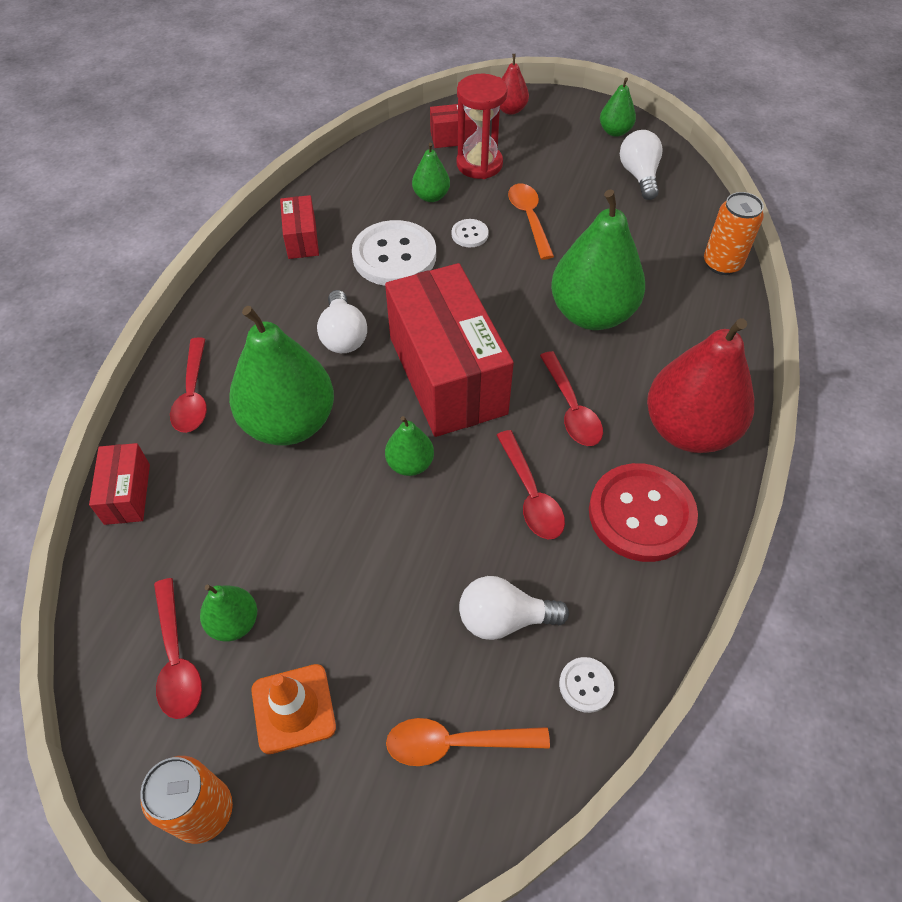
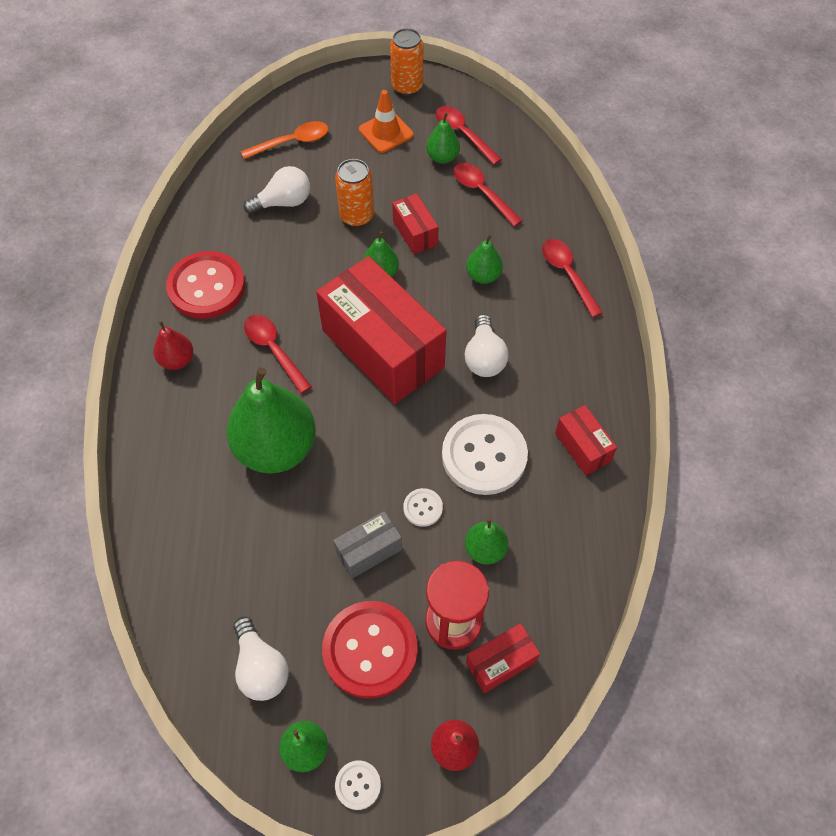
camera: 160 degrees right, 5 degrees up
red box [89,443,150,525] -> red box moved to [392,193,439,254]
green pear [229,306,334,446] -> green pear [466,234,503,284], size x0.47
white light bulb [317,290,367,353] -> white light bulb turned 150 degrees counterclockwise [464,314,508,377]
red spoon [497,430,565,539] -> red spoon moved to [453,163,522,227]
orange spoon [508,184,554,260] -> grey box [333,511,402,579]
white button [559,657,614,713] -> white button moved to [335,760,381,810]
red pear [647,318,754,453] -> red pear [154,321,193,370], size x0.47
orange can [704,192,764,275] -> orange can moved to [335,159,374,227]
none -> red button [322,601,418,699]

